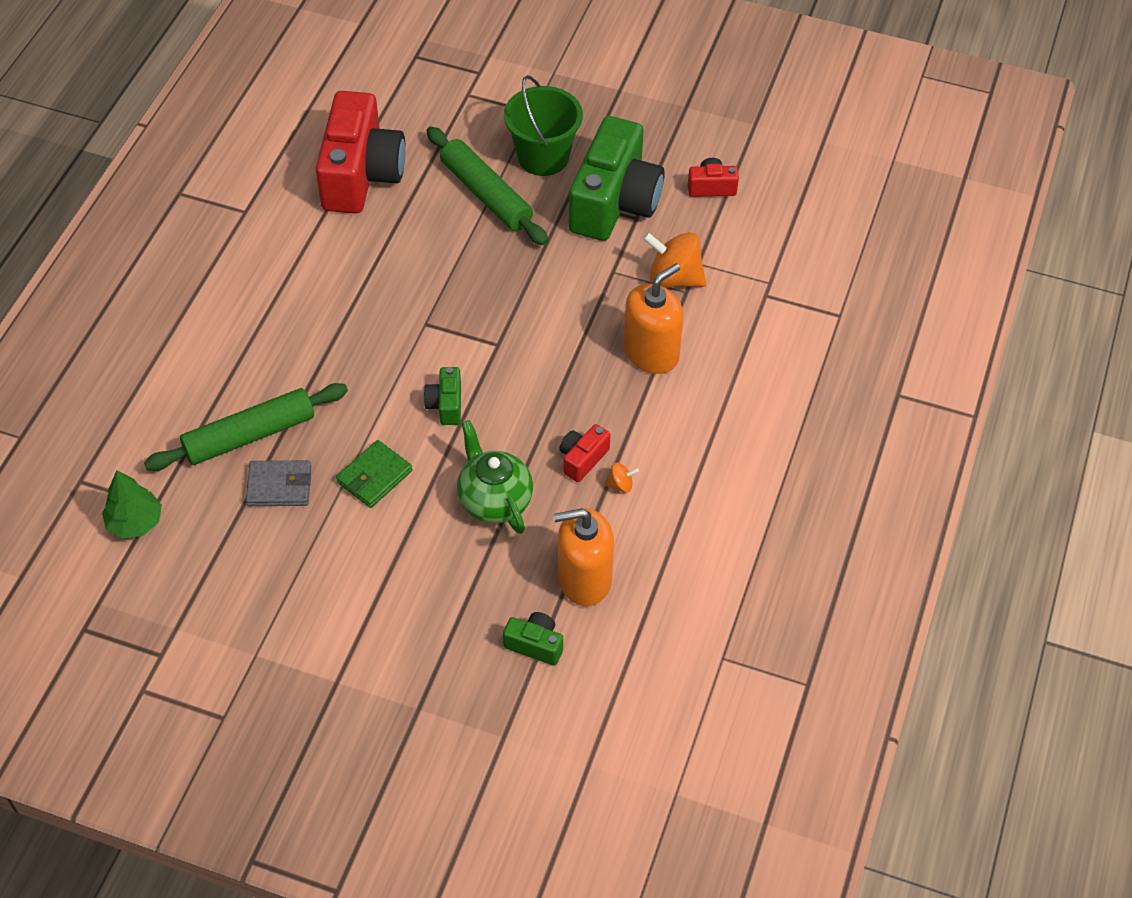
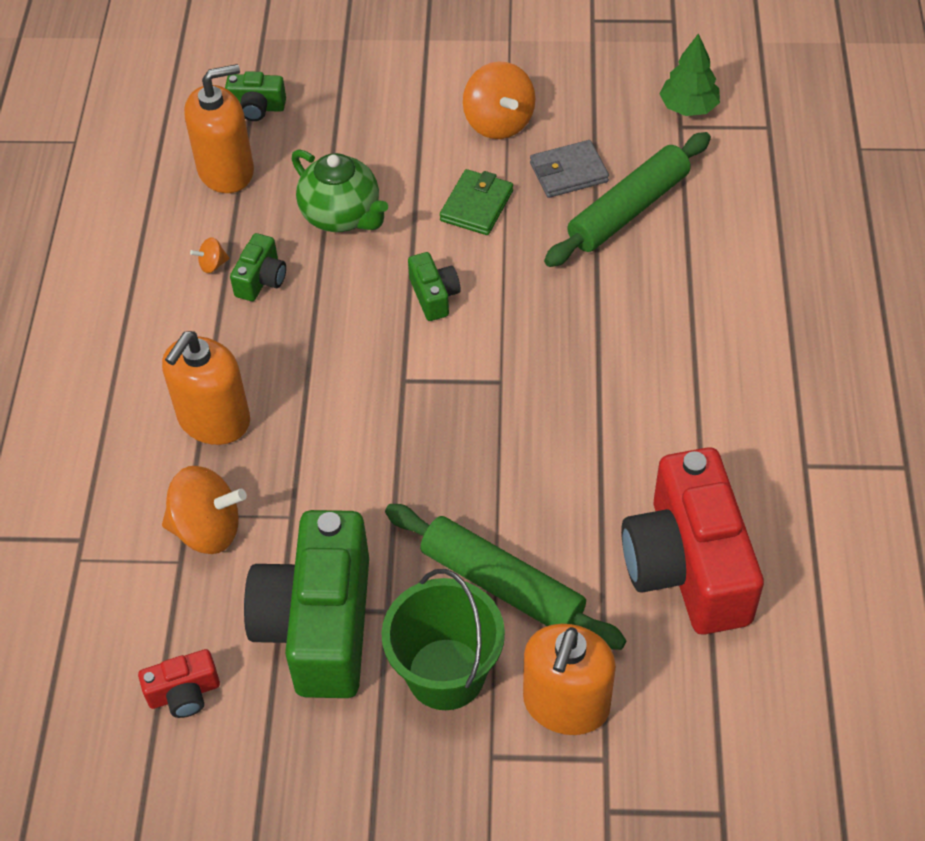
camera: 165 degrees right, 0 degrees up
red camera [560,424,611,482] -> green camera [230,233,286,301]
none -> orange spinning top [463,61,535,139]
none -> orange soap dispenser [523,624,616,735]

